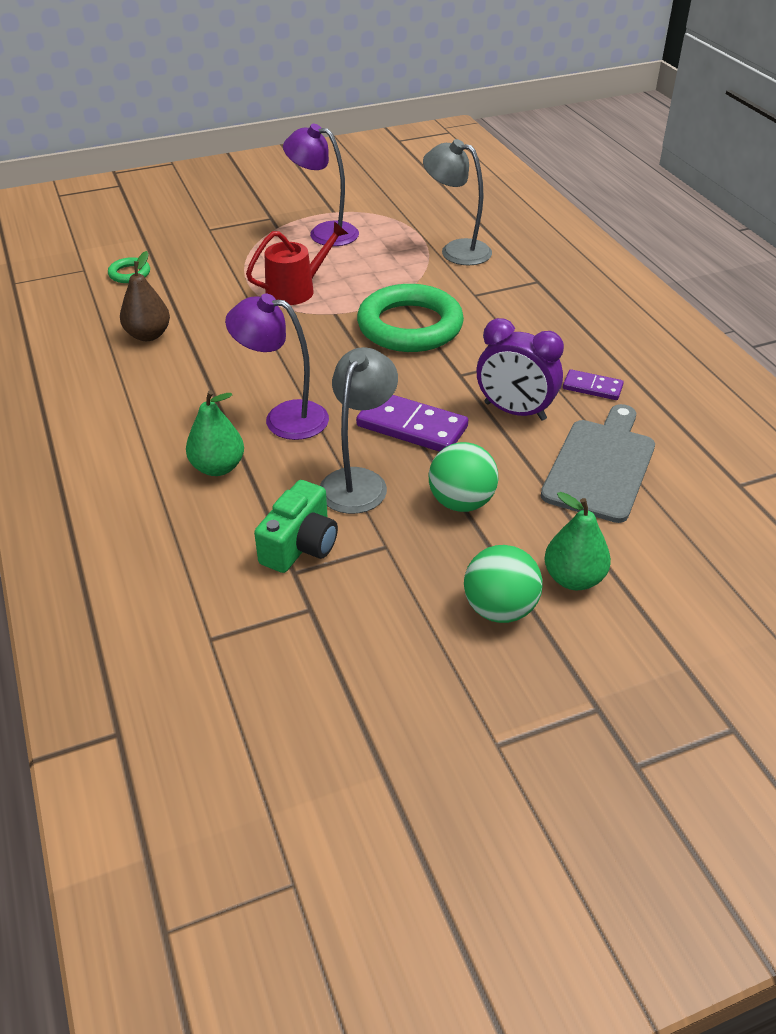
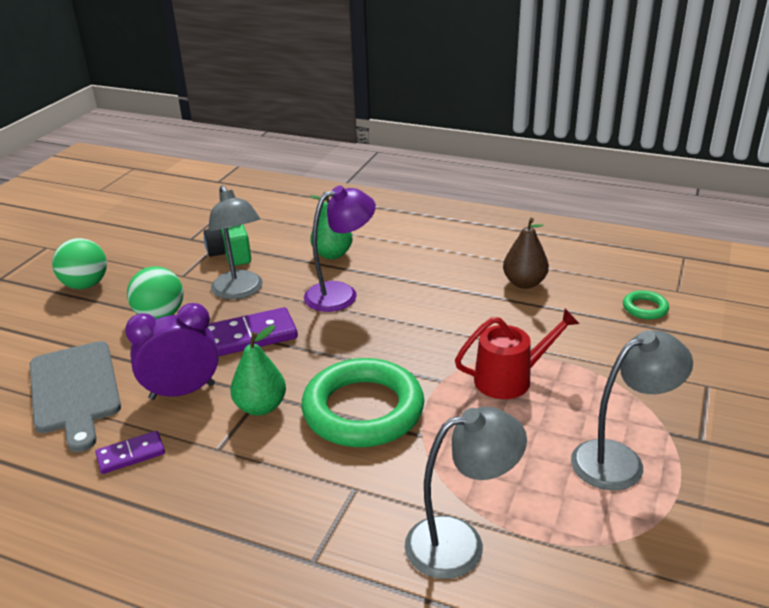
camera: 135 degrees right, 10 degrees down
red watering can [246,221,348,305] -> red watering can turned 120 degrees counterclockwise [455,309,580,399]
purple lamp [283,124,359,246] -> grey lamp [571,330,693,490]
green pear [545,492,611,590] -> green pear moved to [230,325,286,416]

